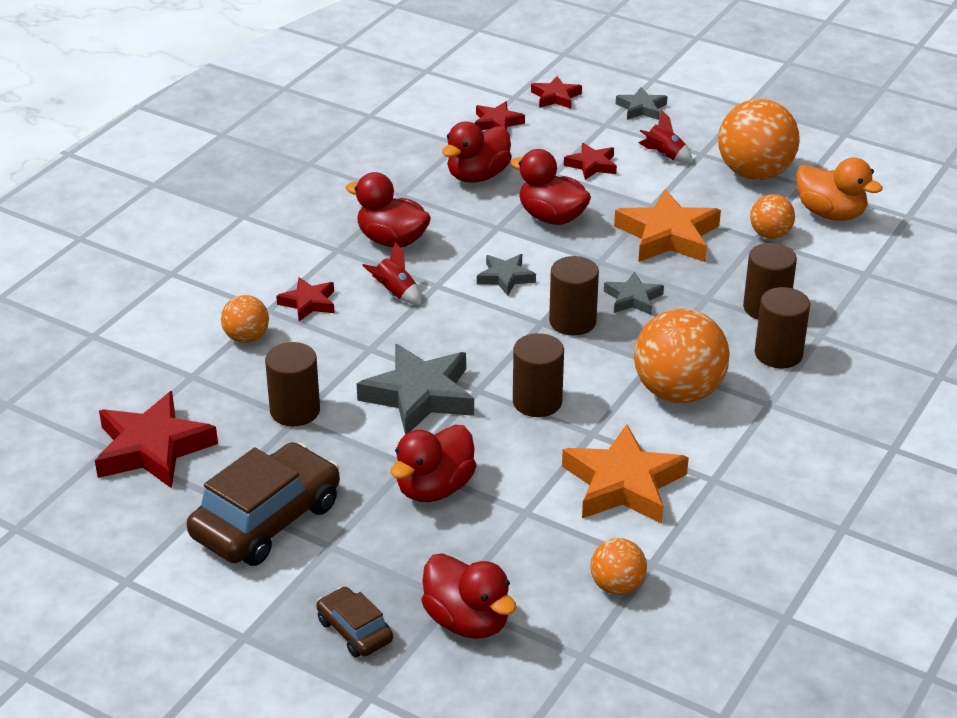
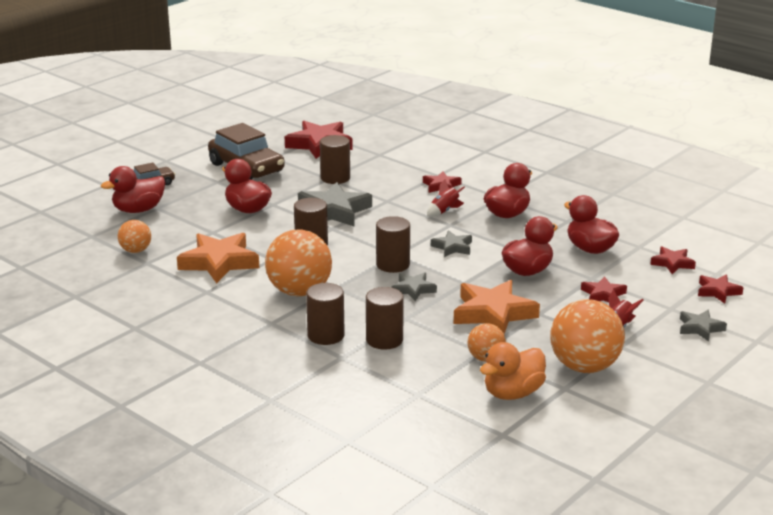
camera: 100 degrees right, 10 degrees down
orange ball [221,295,269,343] -> none

